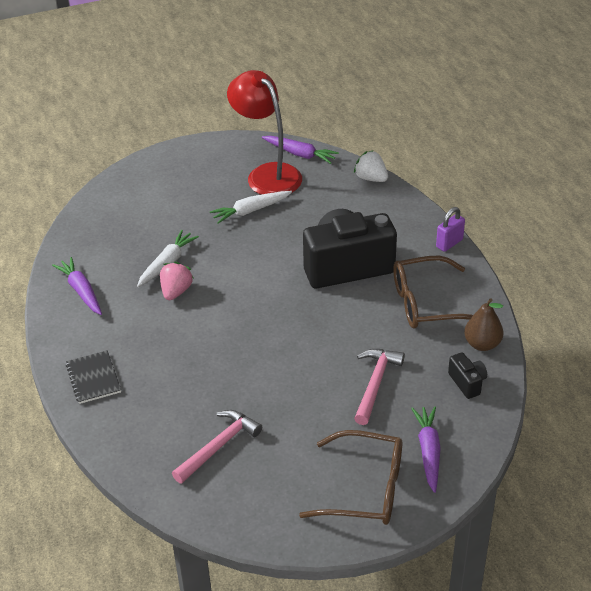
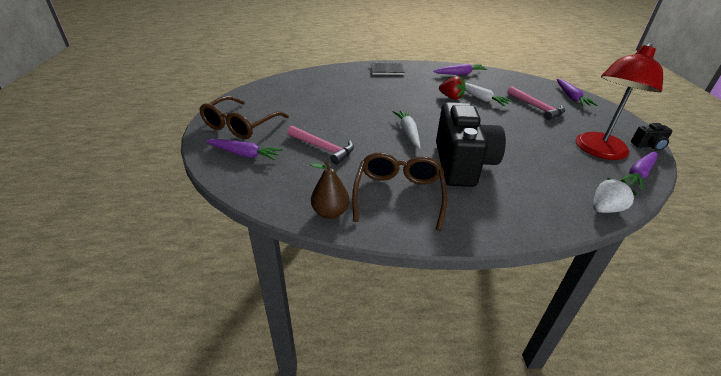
camera: 105 degrees right, 5 degrees down
pink strawberry [160,262,193,300] -> red strawberry [439,76,466,100]
pink hammer [172,410,262,484] -> pink hammer moved to [507,86,565,120]
white carrot [210,191,292,224] -> white carrot moved to [392,110,420,149]
red lamp [227,70,302,195] -> red lamp turned 150 degrees clockwise [576,43,663,160]
purple padlock [436,207,465,252] -> none
black camera [448,352,487,399] -> black camera moved to [631,123,673,151]
none -> purple carrot [557,79,597,106]

